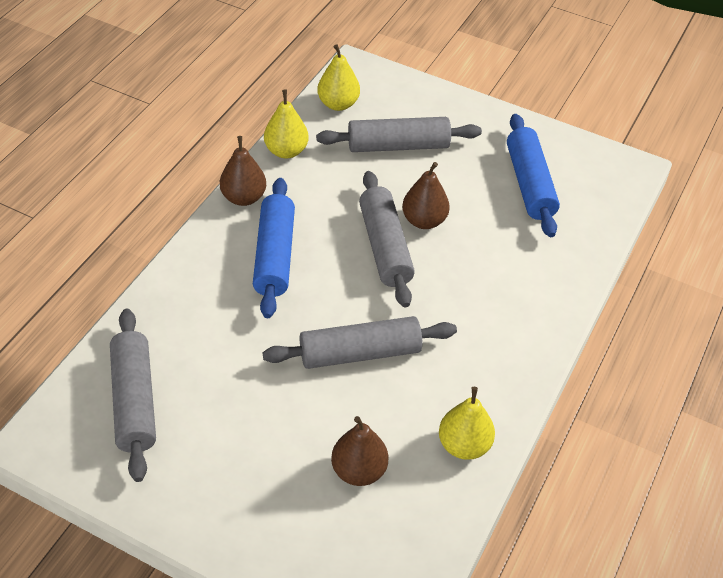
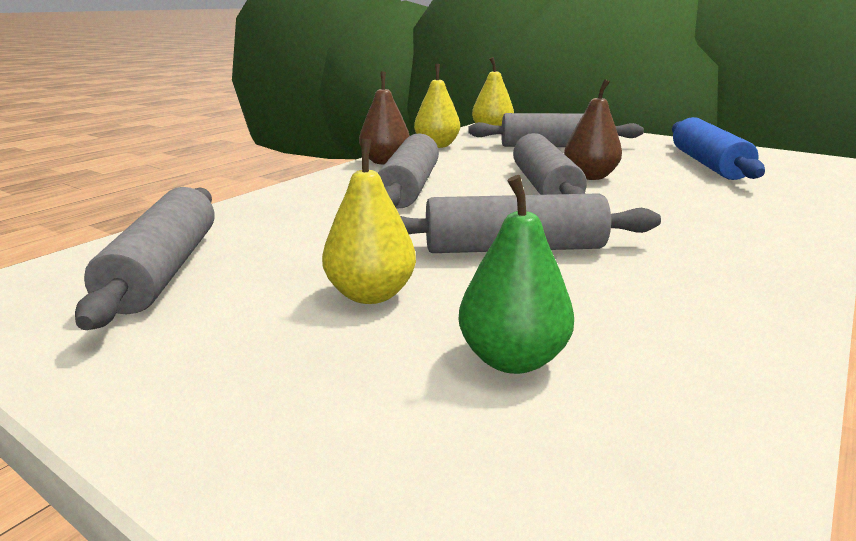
camera: 10 degrees right, 25 degrees down
blue rolling pin [253,178,295,318] -> grey rolling pin [378,133,439,209]
brown pear [331,416,388,486] -> green pear [459,175,574,374]
yellow pear [439,387,495,460] -> yellow pear moved to [322,139,416,304]

